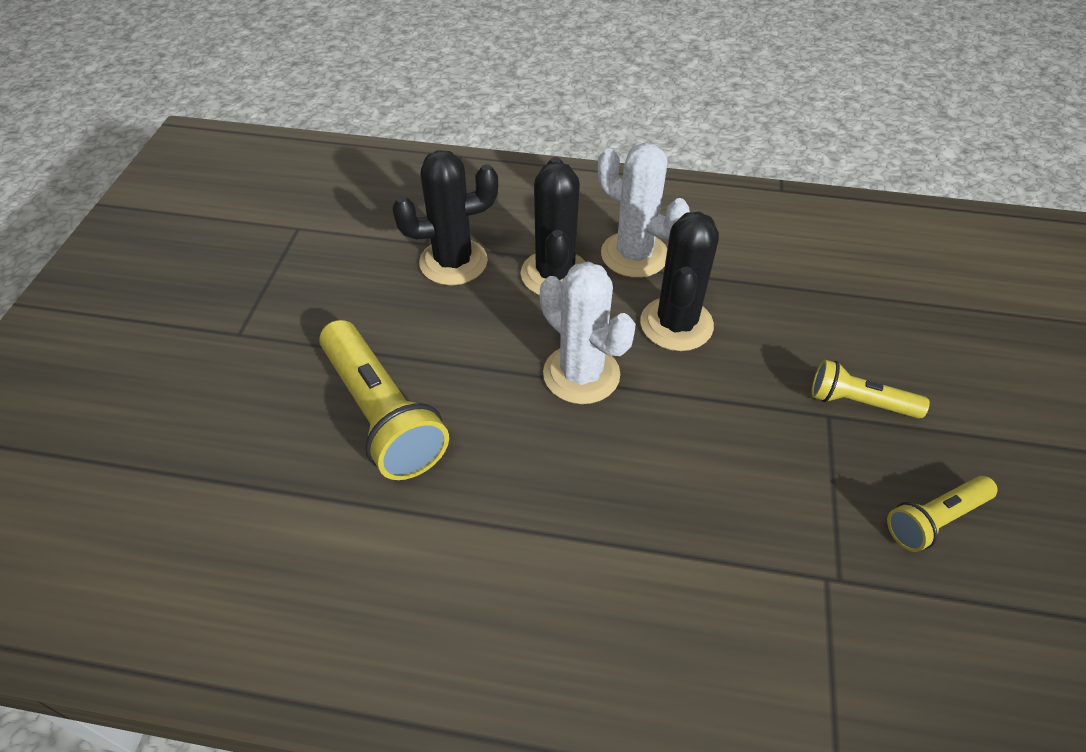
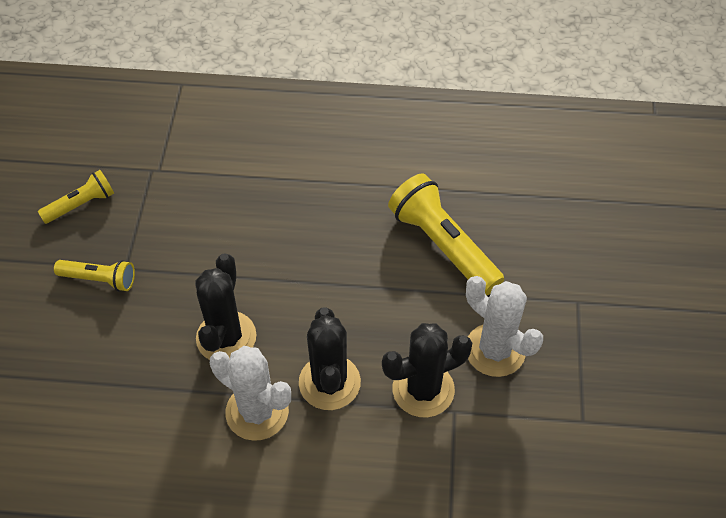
camera: 175 degrees right, 5 degrees up
white cactus [540,261,636,404] -> white cactus moved to [466,276,543,377]

